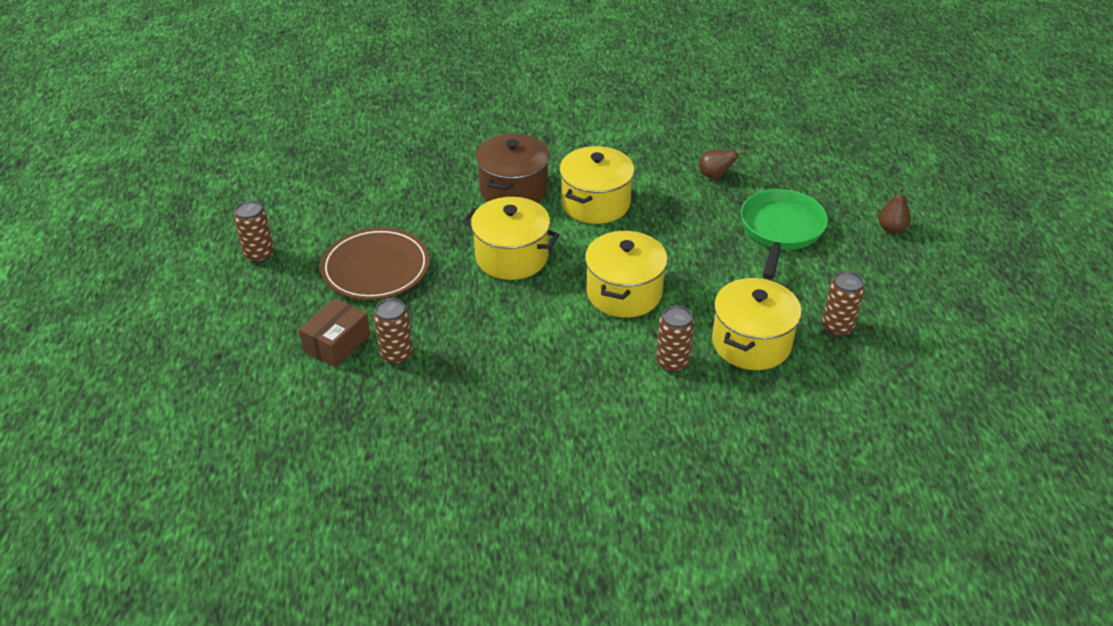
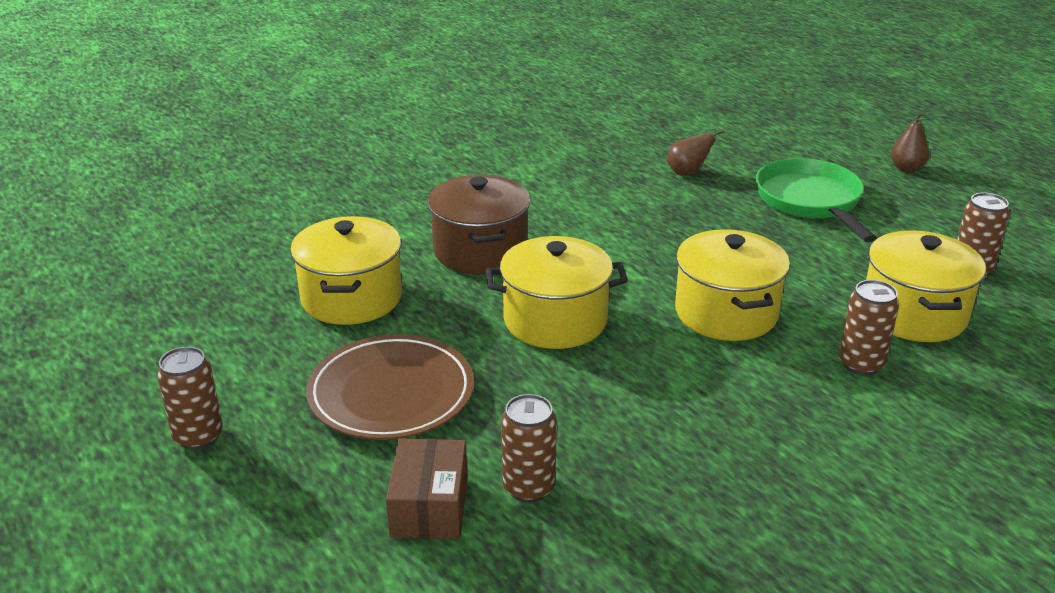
camera: 30 degrees left, 10 degrees down
yellow pot [559,146,634,224] -> yellow pot moved to [290,216,402,325]

